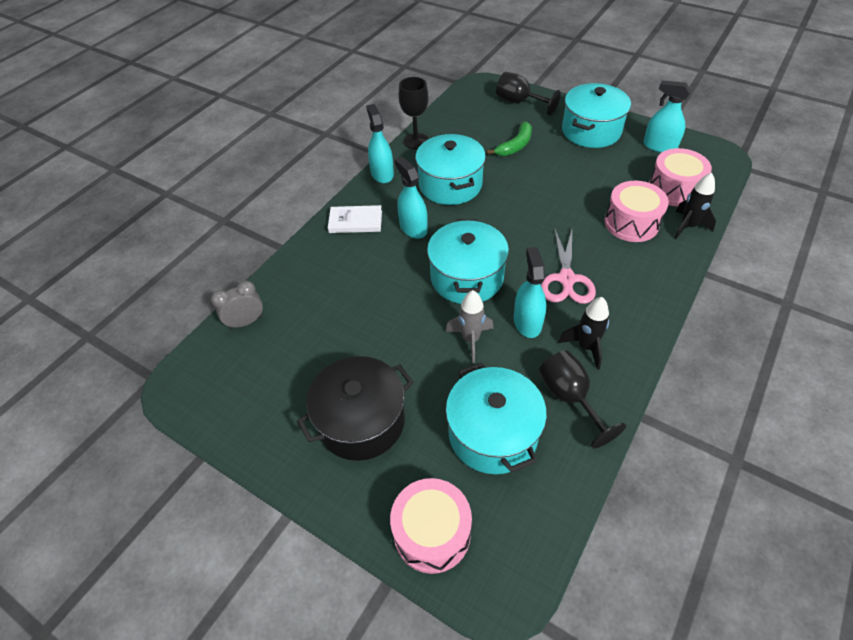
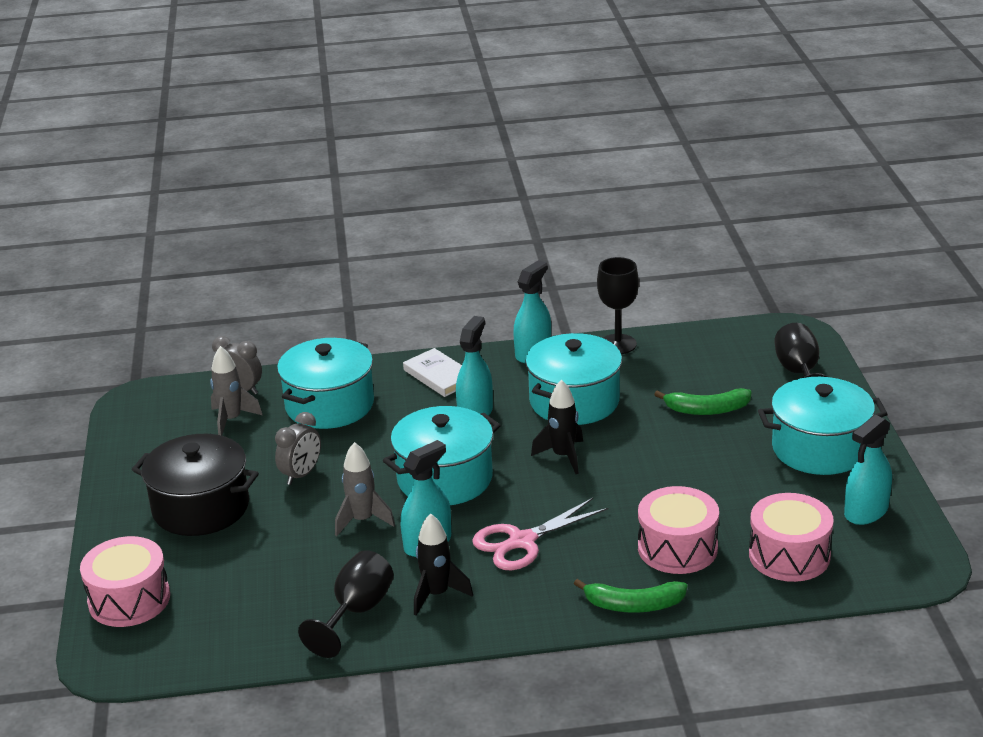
camera: 50 degrees right, 20 degrees down
turquoise pot [446,362,547,474] -> turquoise pot moved to [277,338,374,429]
turquoise spray bottle [643,80,691,153] -> turquoise spray bottle turned 120 degrees counterclockwise [844,415,892,525]
black rocket [674,173,716,239] -> black rocket moved to [531,380,583,474]
none -> grey rocket [210,346,262,436]
none -> grey clock [275,412,321,485]
none -> green banana [574,579,687,613]

